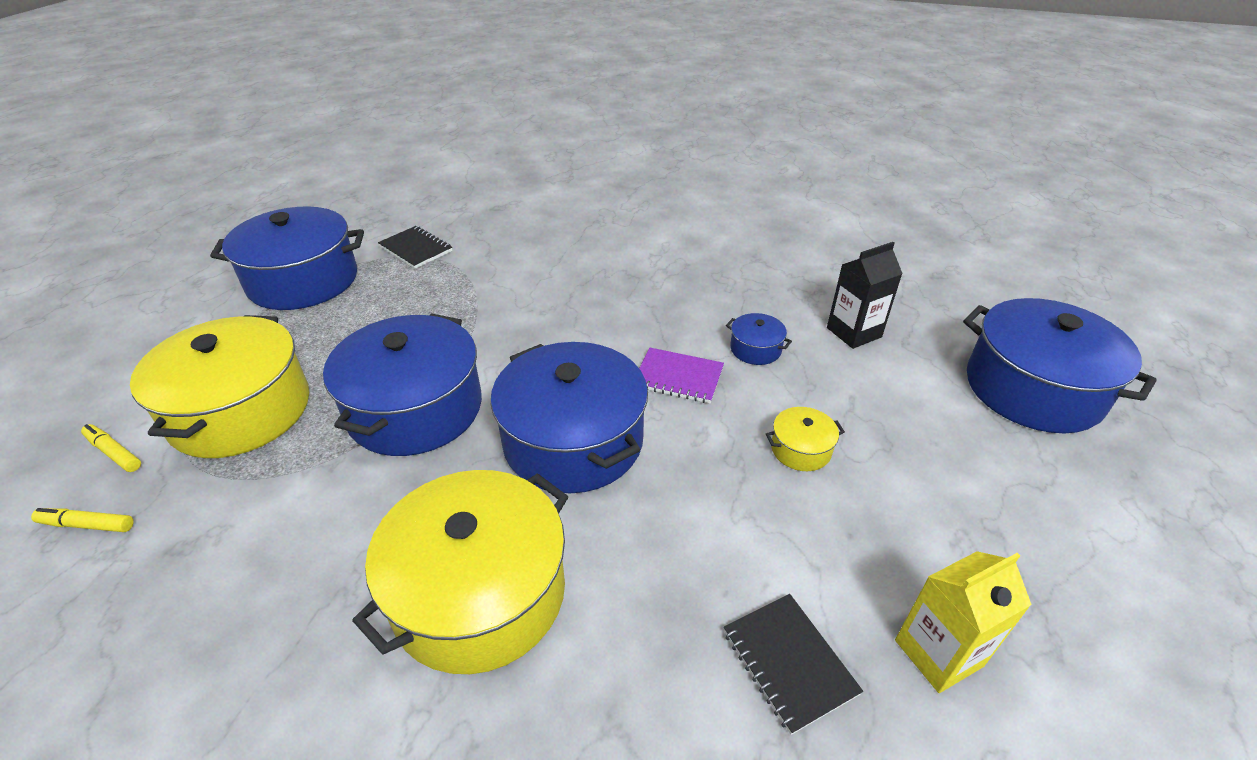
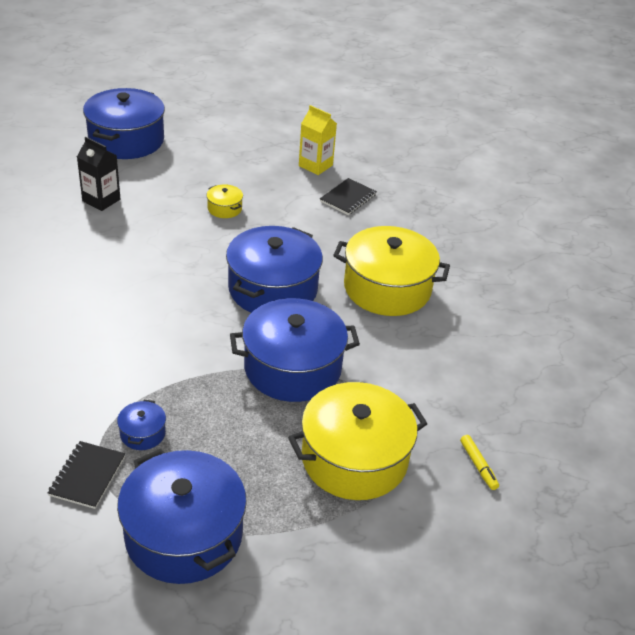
camera: 120 degrees left, 0 degrees up
yellow marker [81,424,141,472] -> none
purple notebook [639,348,724,403] -> none
blue pot [726,313,792,365] -> blue pot moved to [117,400,166,450]

